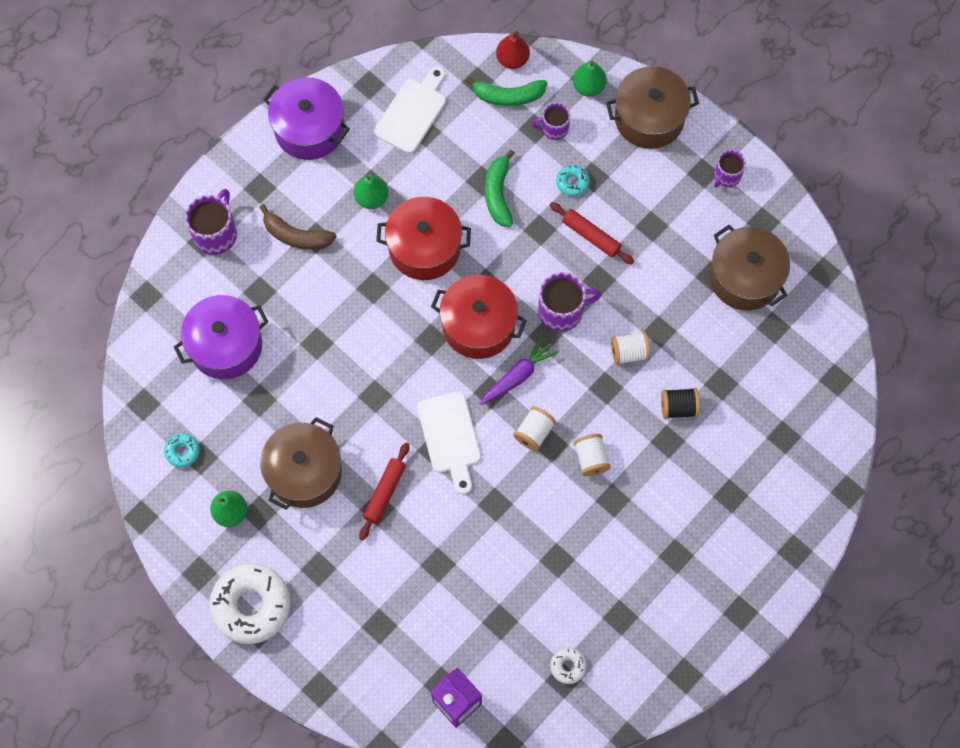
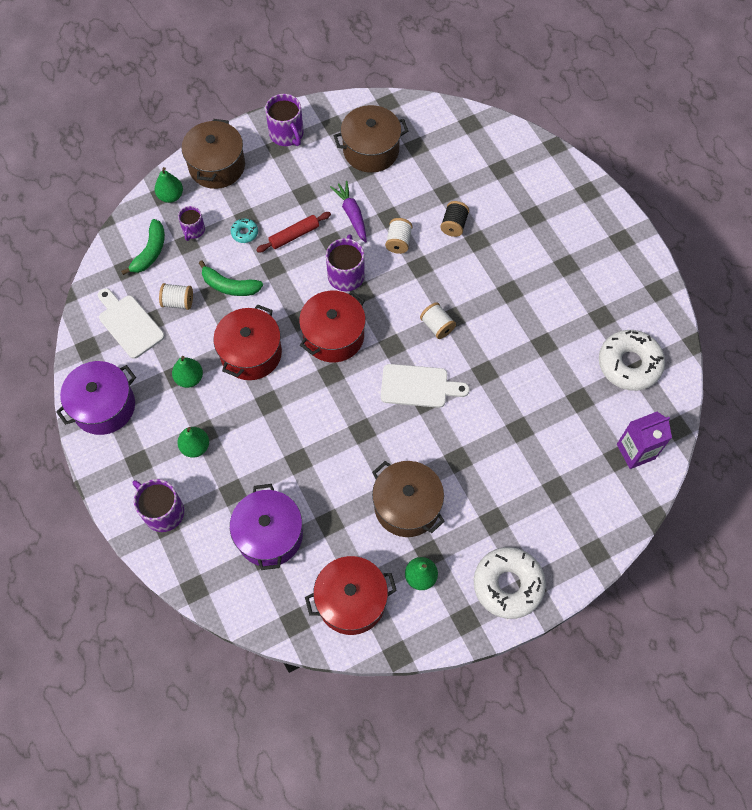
camera: 70 degrees left, 5 degrees down
turquoise donut [164,433,200,468] -> red pot [305,556,397,635]
brown banana [260,204,337,250] -> green pear [177,427,209,457]
red rolling pin [359,443,409,540] -> none
purple carrot [480,336,559,405] -> purple carrot moved to [330,181,367,243]
red pear [496,31,530,69] -> none
white donut [550,647,587,684] -> white donut [599,330,665,391], size x2.23
white spool [574,434,611,476] -> white spool moved to [159,283,193,310]
purple mug [714,150,746,187] -> purple mug [265,94,304,146], size x1.60

